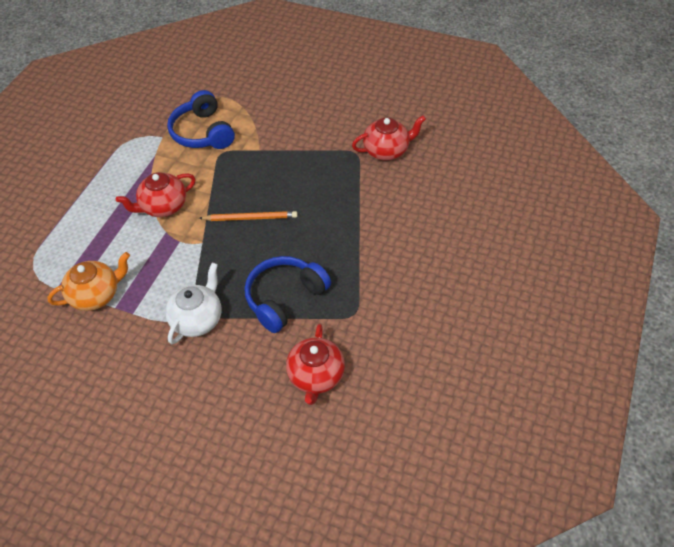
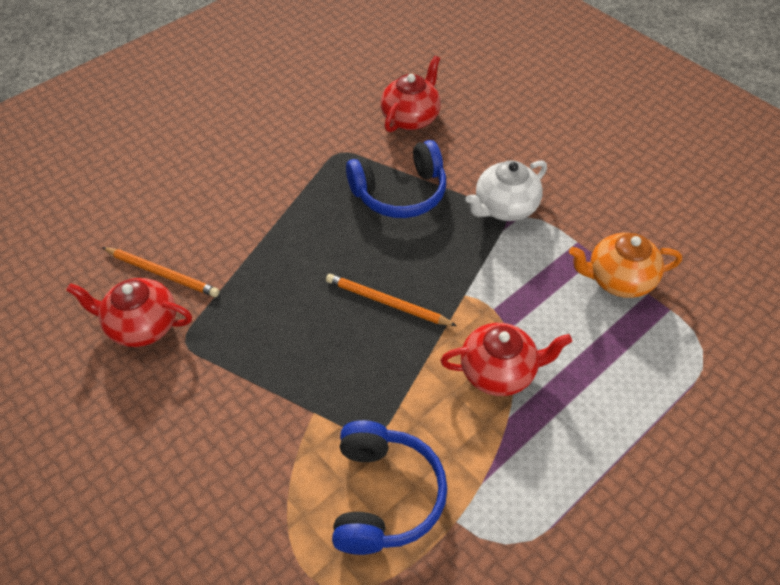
camera: 155 degrees left, 0 degrees up
none -> orange pencil [102,247,219,297]

